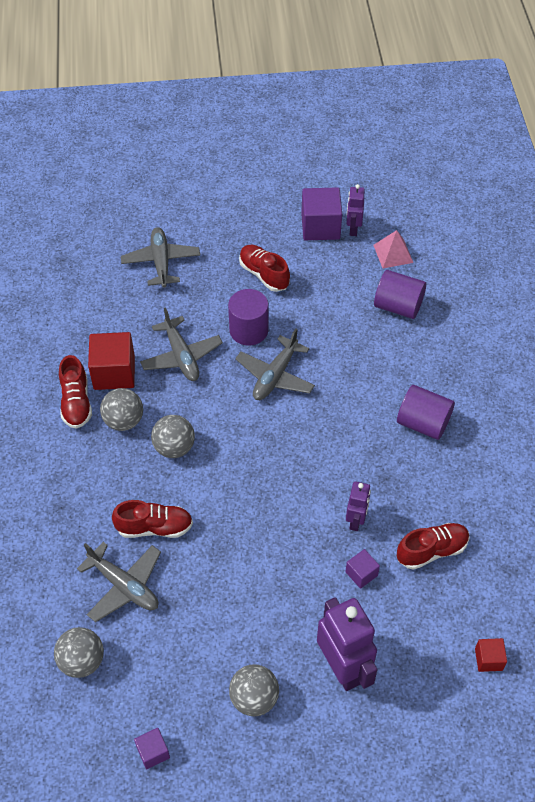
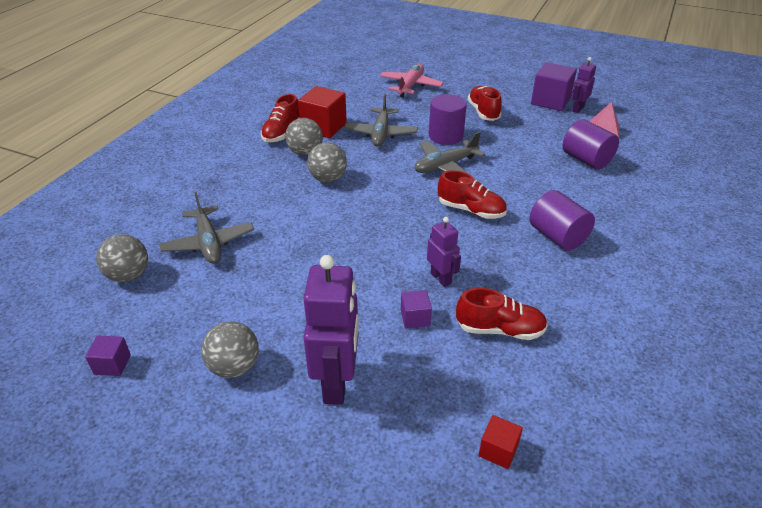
camera: 30 degrees right, 15 degrees down
red shoe [112,500,193,538] -> red shoe moved to [438,170,507,219]
grey plane [121,227,200,288] -> pink plane [380,64,443,98]
purple robot [346,481,371,531] -> purple robot turned 75 degrees counterclockwise [427,217,461,287]

